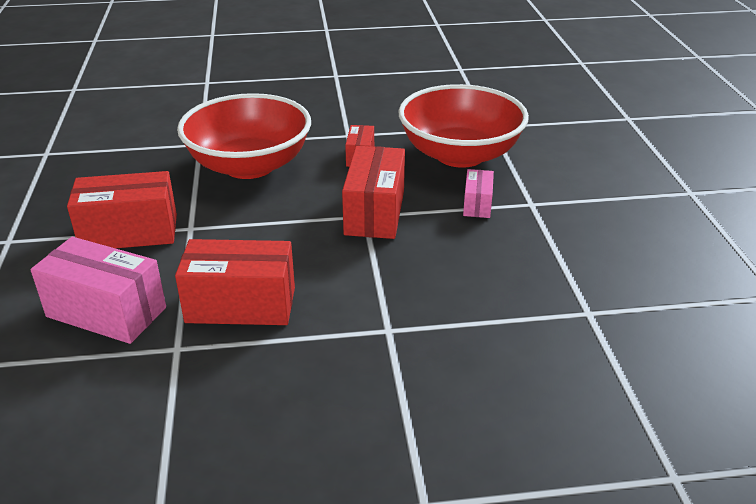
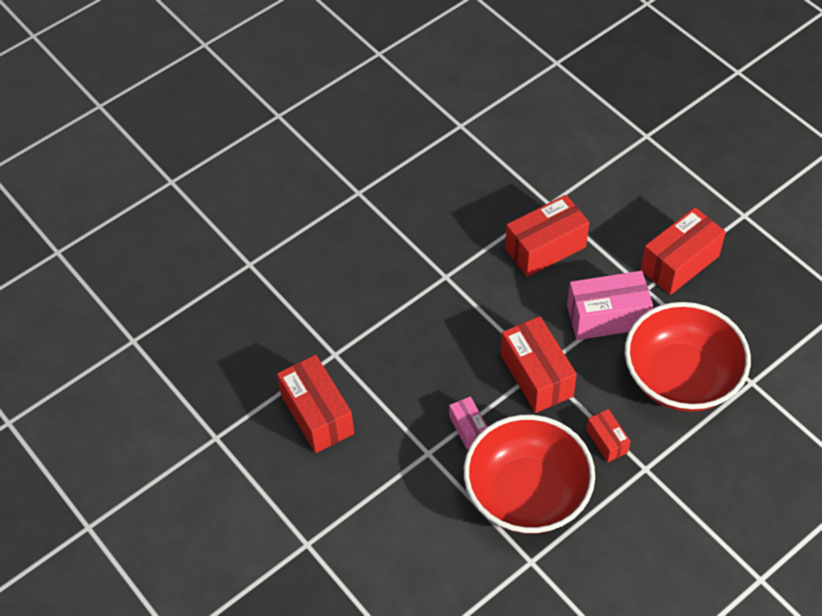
camera: 150 degrees right, 20 degrees up
pink box [30,237,166,344] -> pink box moved to [567,271,653,340]
none -> red box [277,355,354,453]

